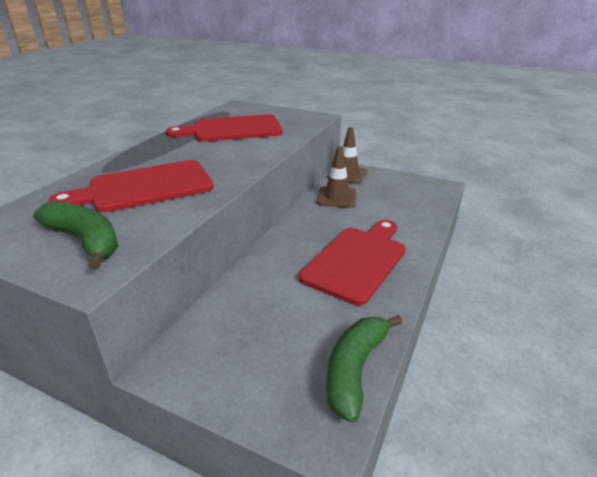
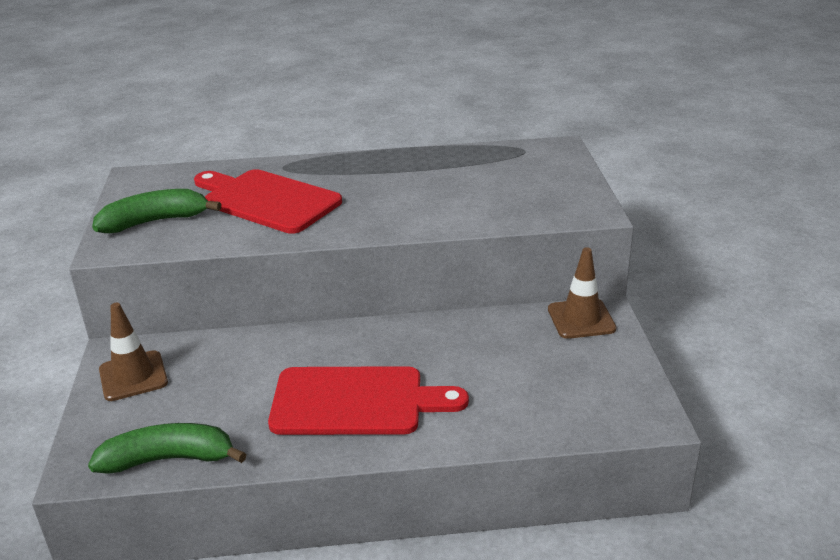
camera: 60 degrees right, 0 degrees up
green banana [33,201,118,270] -> green banana turned 120 degrees counterclockwise [92,189,222,233]
red cutting board [166,114,283,142] -> none
brown traffic cone [317,146,357,208] -> brown traffic cone moved to [99,303,168,401]

